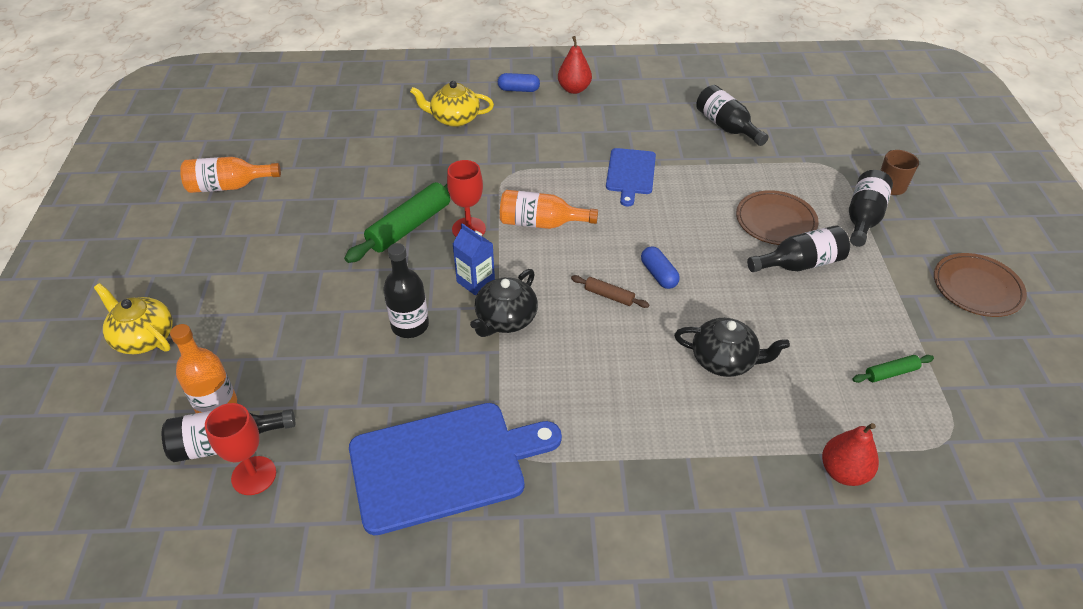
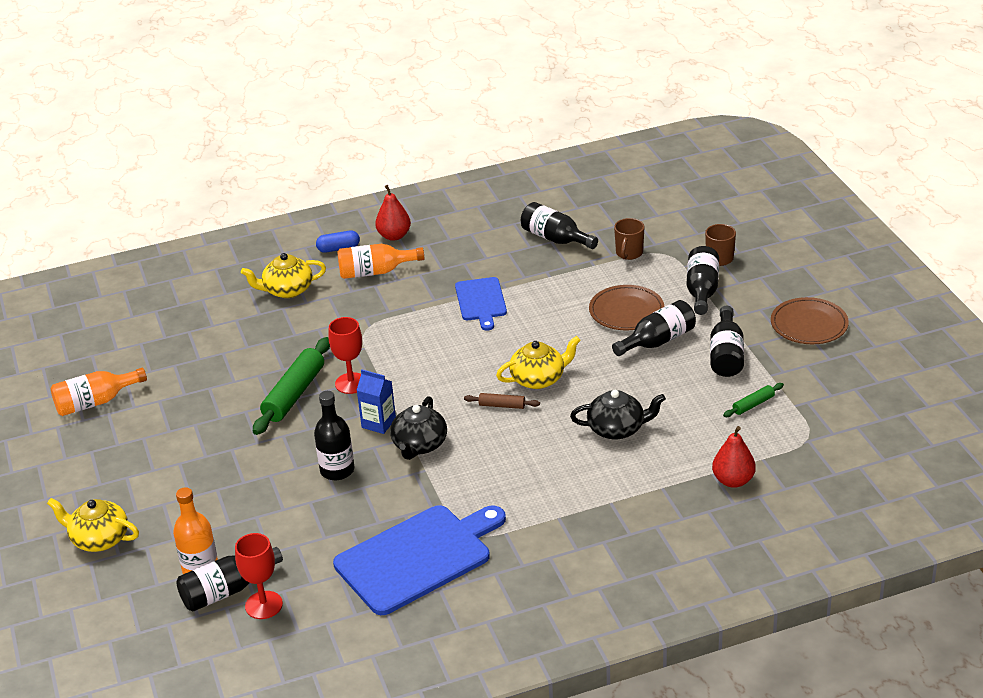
camera: 15 degrees left, 10 degrees down
orange bottle [500,190,598,229] -> orange bottle moved to [337,244,424,279]
blue capsule [641,246,680,289] -> yellow teapot [496,336,581,389]
none -> brown mug [614,218,644,260]
none -> black bottle [710,306,744,377]

